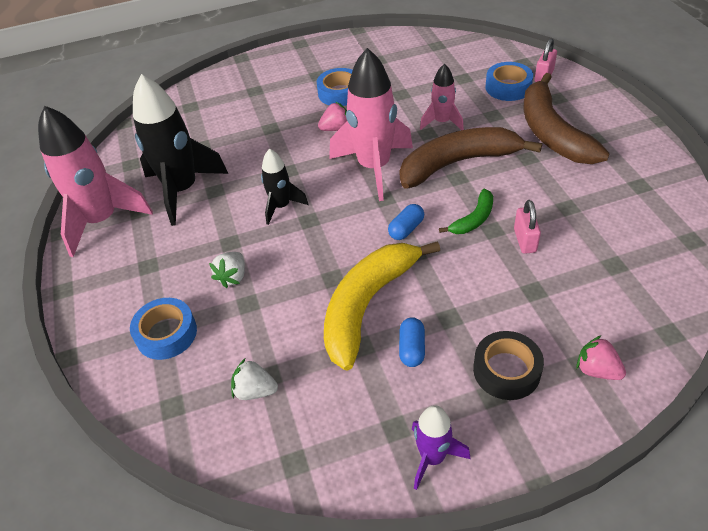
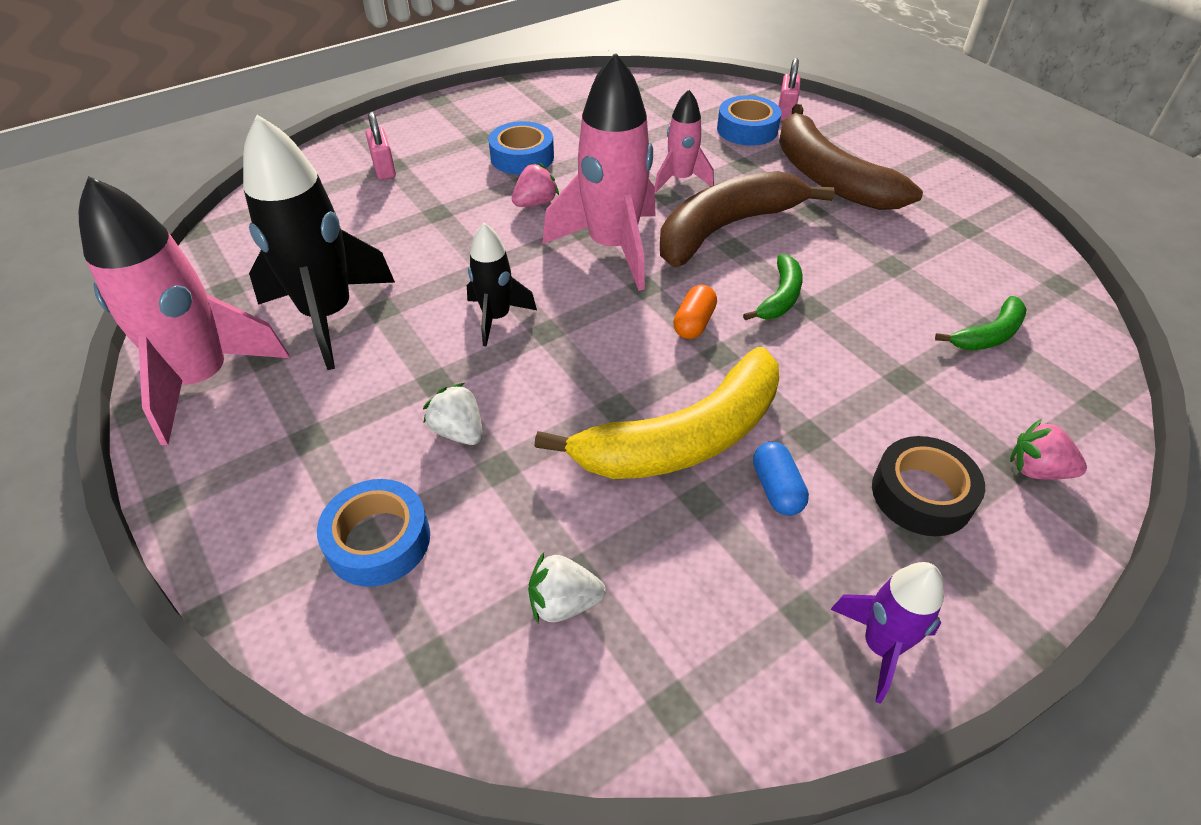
camera: 20 degrees left, 0 degrees up
white strawberry [209,252,245,288] -> white strawberry turned 135 degrees clockwise [423,383,483,445]
yellow banana [324,241,440,371] -> yellow banana turned 135 degrees counterclockwise [534,347,779,479]
blue capsule [388,204,424,240] -> orange capsule [673,285,717,339]
pink padlock [514,200,541,254] -> pink padlock moved to [366,112,396,180]
none -> green banana [935,296,1027,350]

